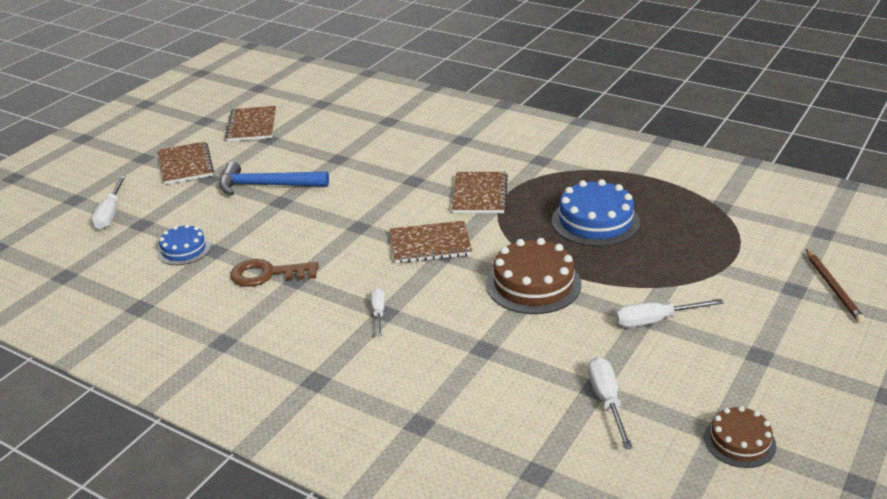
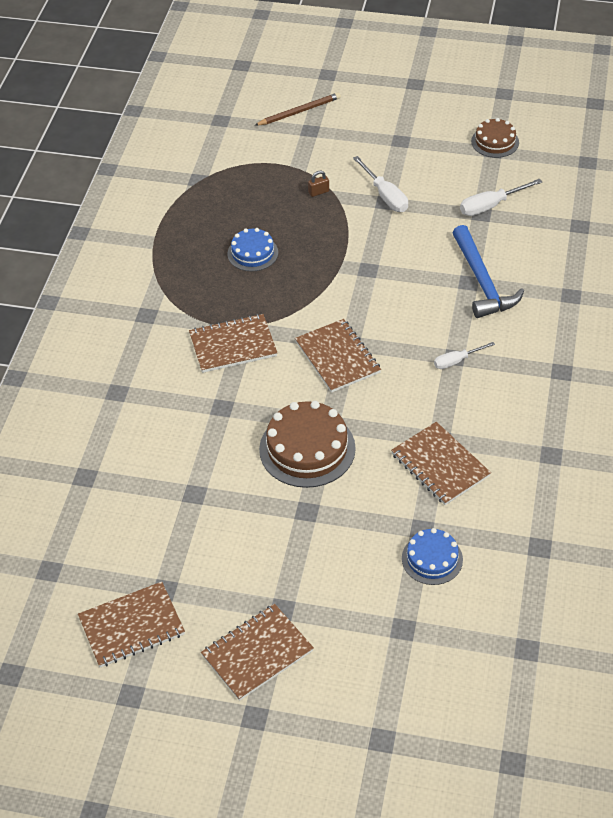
camera: 110 degrees left, 15 degrees up
white screwdriver [92,176,126,229] -> none
blue hammer [220,162,329,196] -> blue hammer moved to [453,225,524,318]
brown key [230,259,319,287] -> brown notebook [391,422,491,505]
brown cake [486,238,581,314] -> brown cake moved to [259,401,356,488]
blue cake [552,179,640,246] -> blue cake [227,228,278,271], size x0.60
none -> brown padlock [308,170,329,197]

